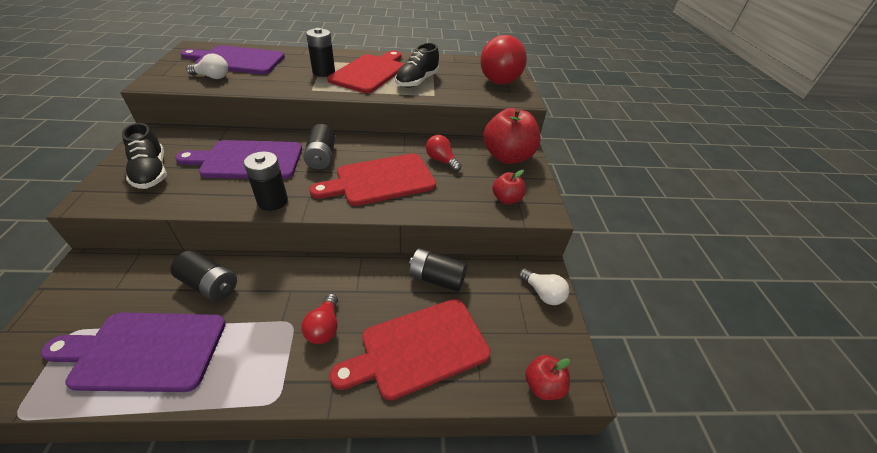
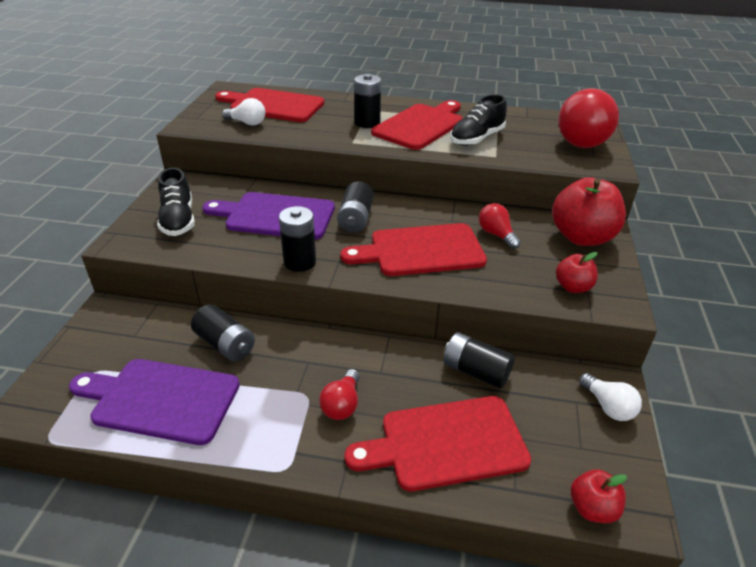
camera: 15 degrees right, 5 degrees down
purple cutting board [180,45,285,74] -> red cutting board [215,88,325,122]

